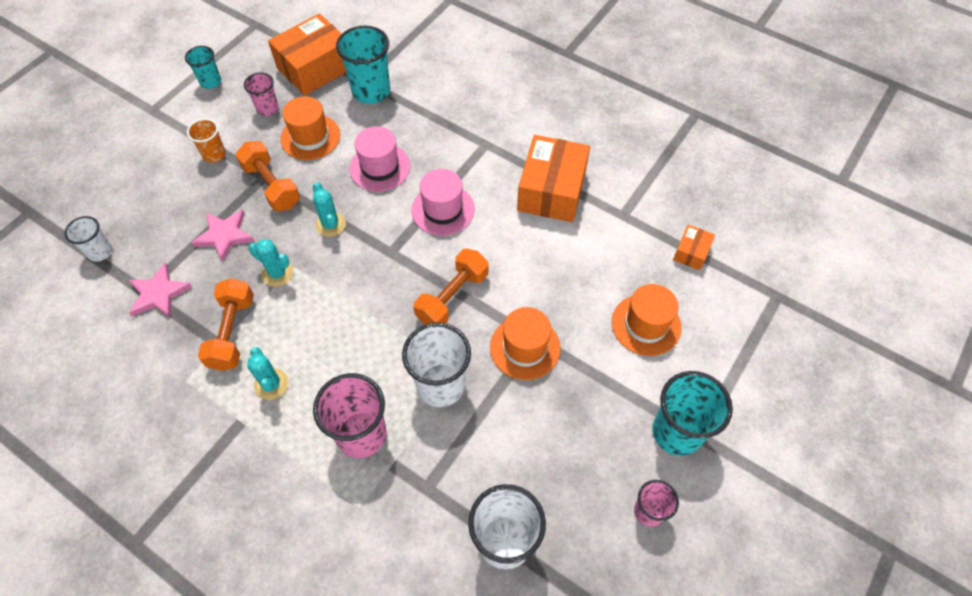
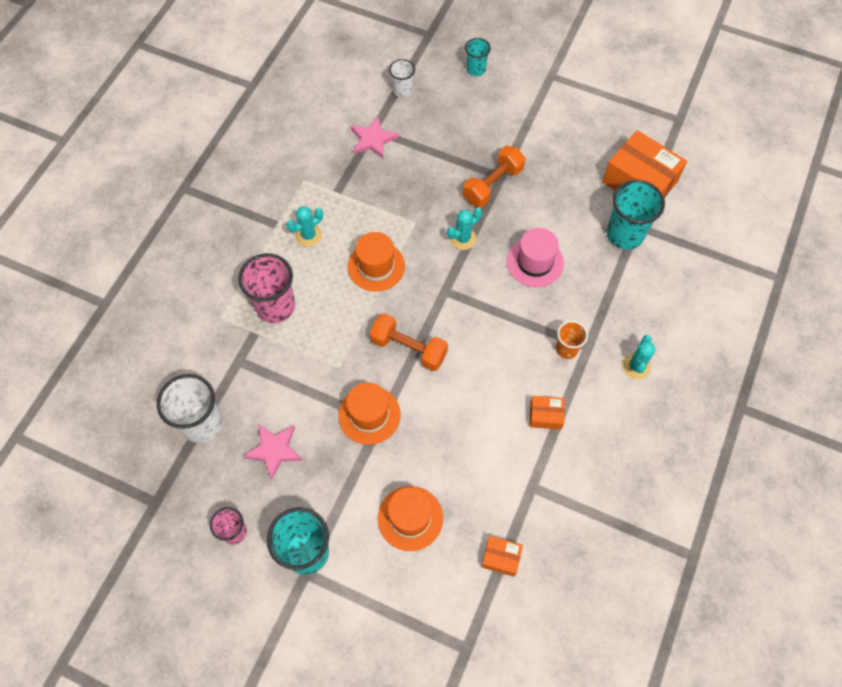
camera: 80 degrees right, 5 degrees up
turquoise cup [185,46,221,89] -> turquoise cup moved to [465,38,491,76]
orange cup [187,119,226,163] -> orange cup moved to [556,321,588,359]
pink star [191,210,254,262] -> pink star moved to [243,424,303,480]
orange dumbbell [198,278,254,371] -> none
pink cup [244,73,279,116] -> none
turquoise cactus [249,239,293,287] -> turquoise cactus moved to [622,335,655,379]
orange hat [280,96,340,160] -> orange hat moved to [348,232,405,292]
white cup [402,322,471,407] -> none
pink hat [411,169,475,236] -> none
orange box [517,135,590,222] -> orange box [530,396,565,430], size x0.48

